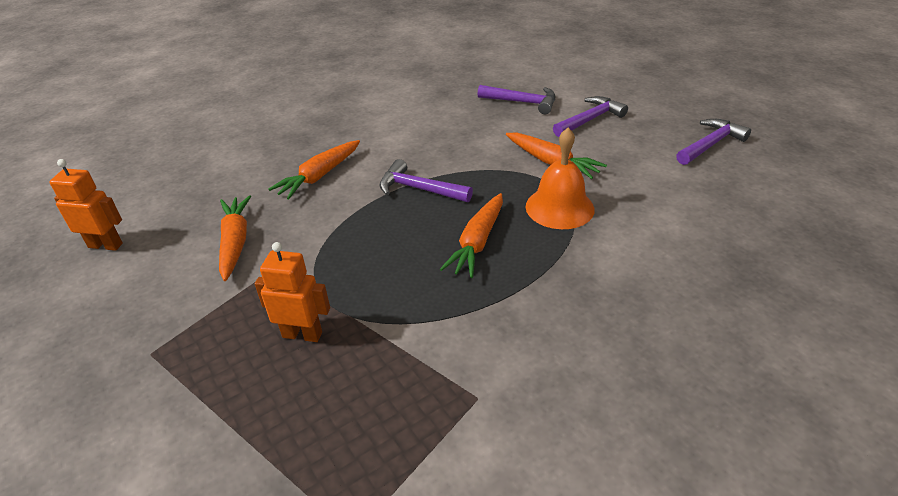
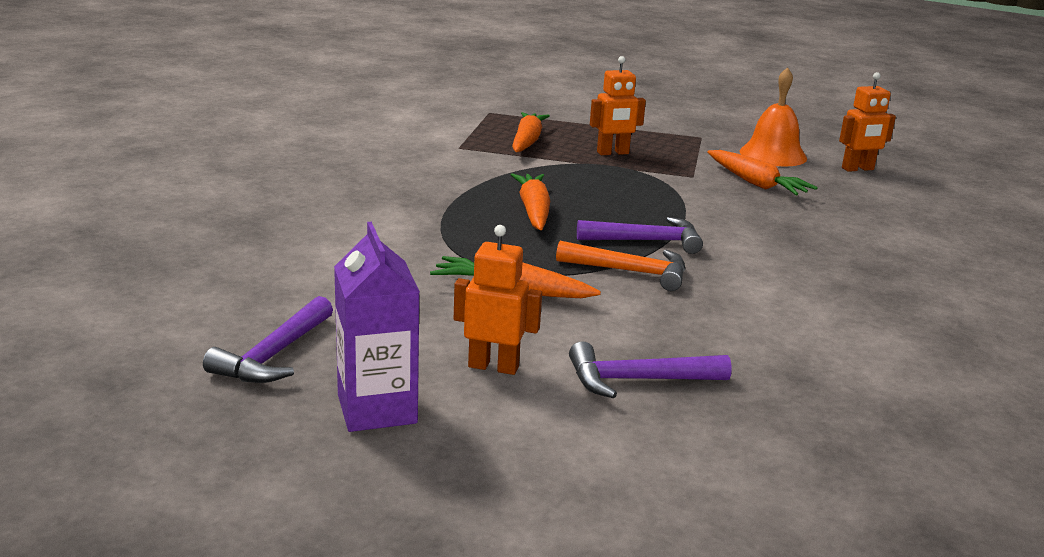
camera: 150 degrees right, 15 degrees down
orange carrot [268,140,360,199] -> orange carrot moved to [512,112,550,152]
orange bell [526,128,595,229] -> orange bell moved to [740,67,807,166]
purple hammer [553,96,628,137] -> orange robot [454,225,542,375]
none -> purple carton [334,222,420,432]
none -> orange hammer [556,241,685,291]

